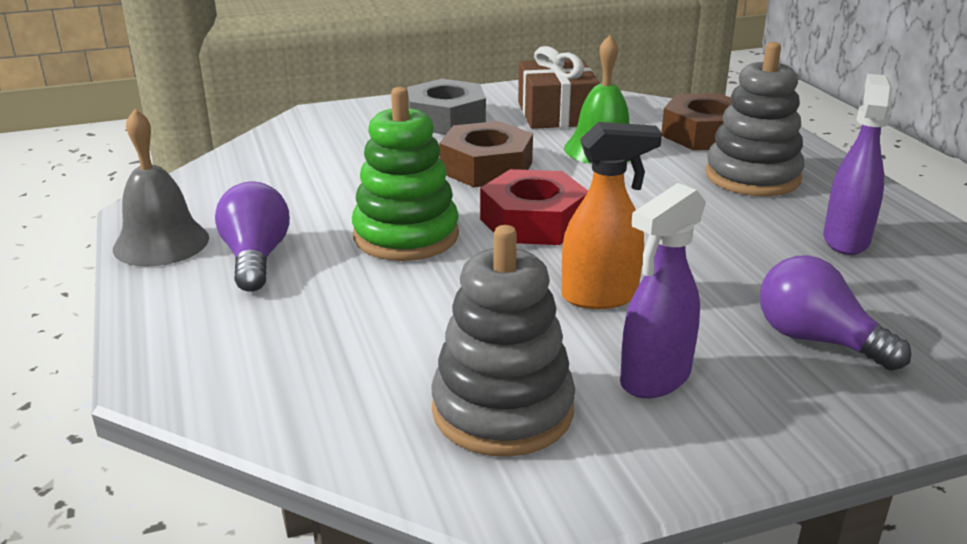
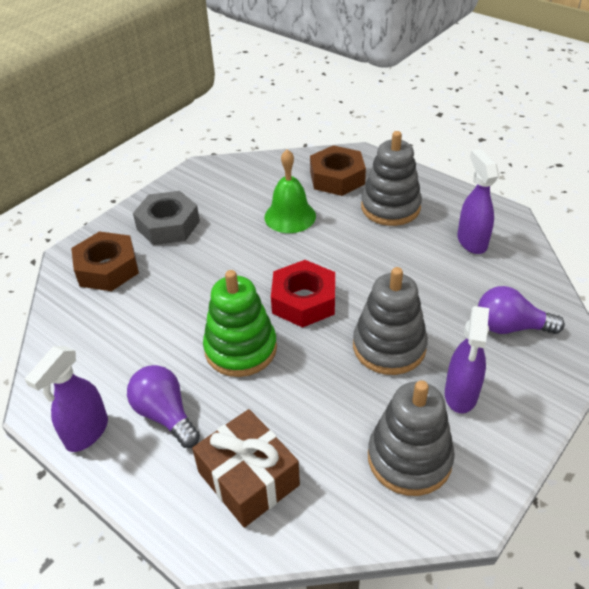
camera: 30 degrees left, 15 degrees up
grey bell [113,109,209,267] -> purple spray bottle [25,346,108,452]
brown nut [439,121,533,187] -> brown nut moved to [71,231,139,291]
brown gift [518,46,600,129] -> brown gift moved to [192,409,300,528]
orange spray bottle [562,122,662,309] -> grey stacking toy [353,267,428,375]

